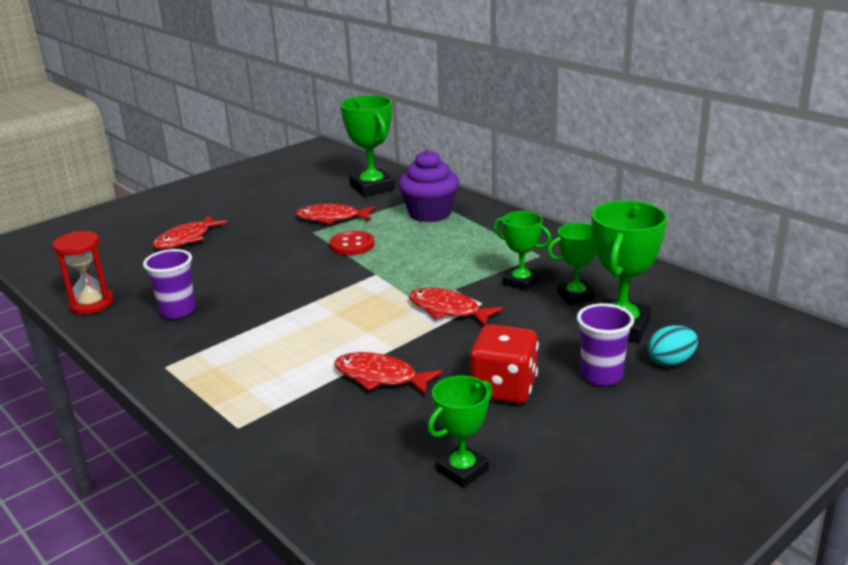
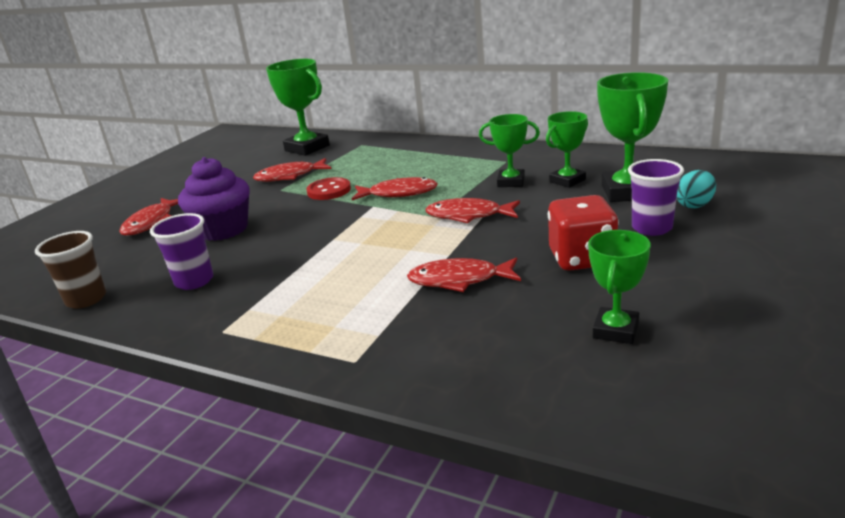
camera: 20 degrees left, 0 degrees up
red hourglass [52,231,114,315] -> brown cup [35,231,106,309]
purple cupcake [398,150,459,222] -> purple cupcake moved to [178,157,250,241]
none -> red fish [352,177,438,200]

